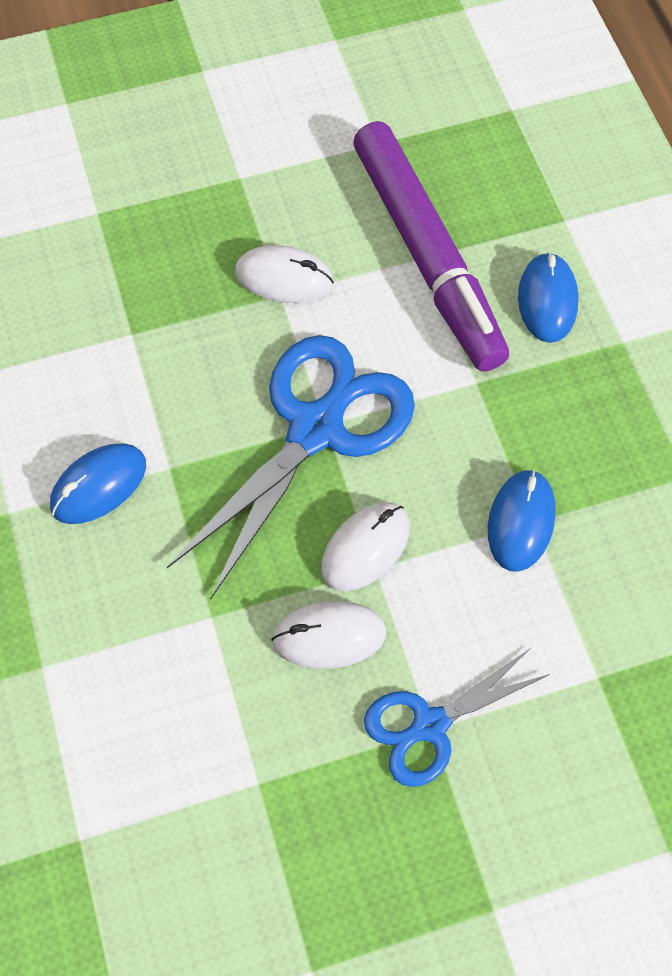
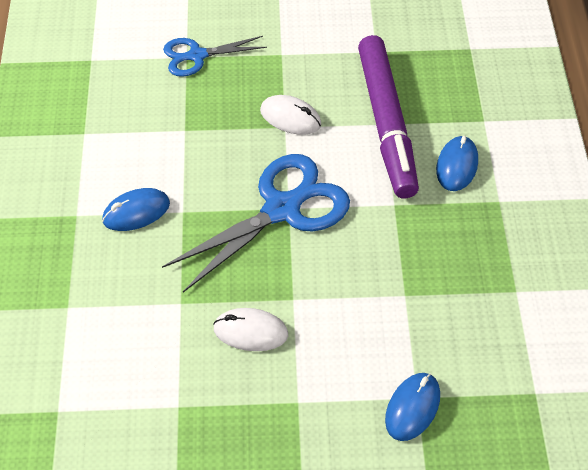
camera: 15 degrees right, 10 degrees down
white mouse [321,502,410,592] -> none
blue scissors [364,648,550,787] -> blue scissors moved to [163,36,267,77]
blue mouse [488,470,556,572] -> blue mouse moved to [385,373,440,441]

